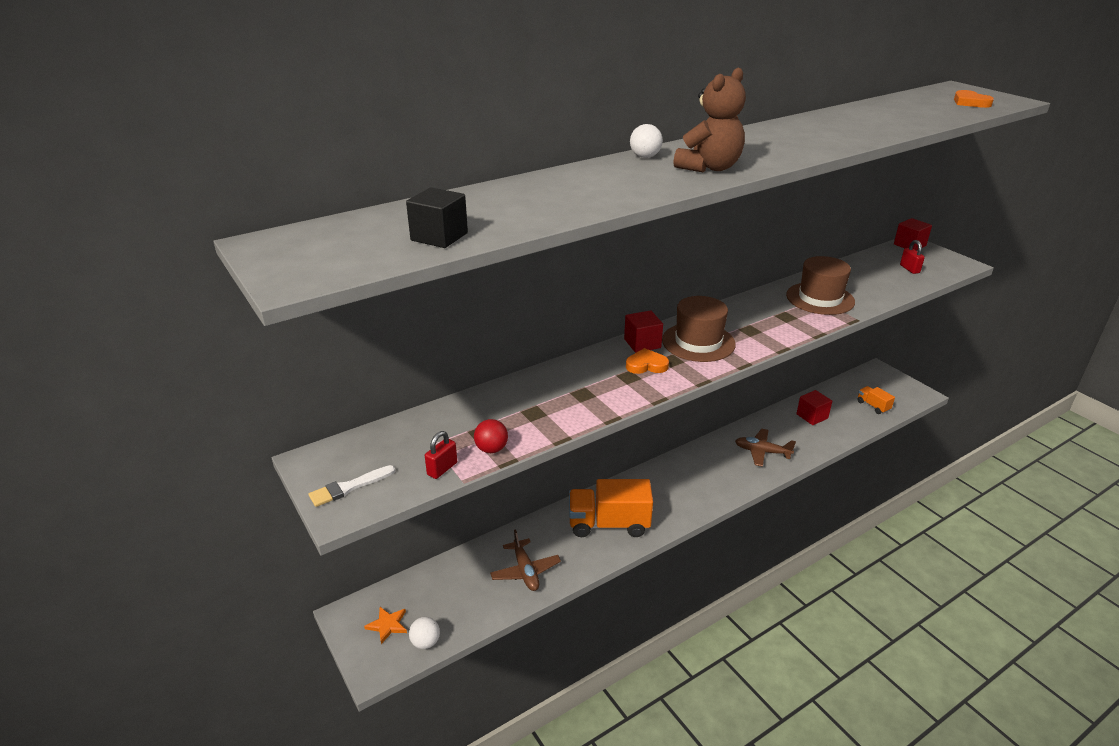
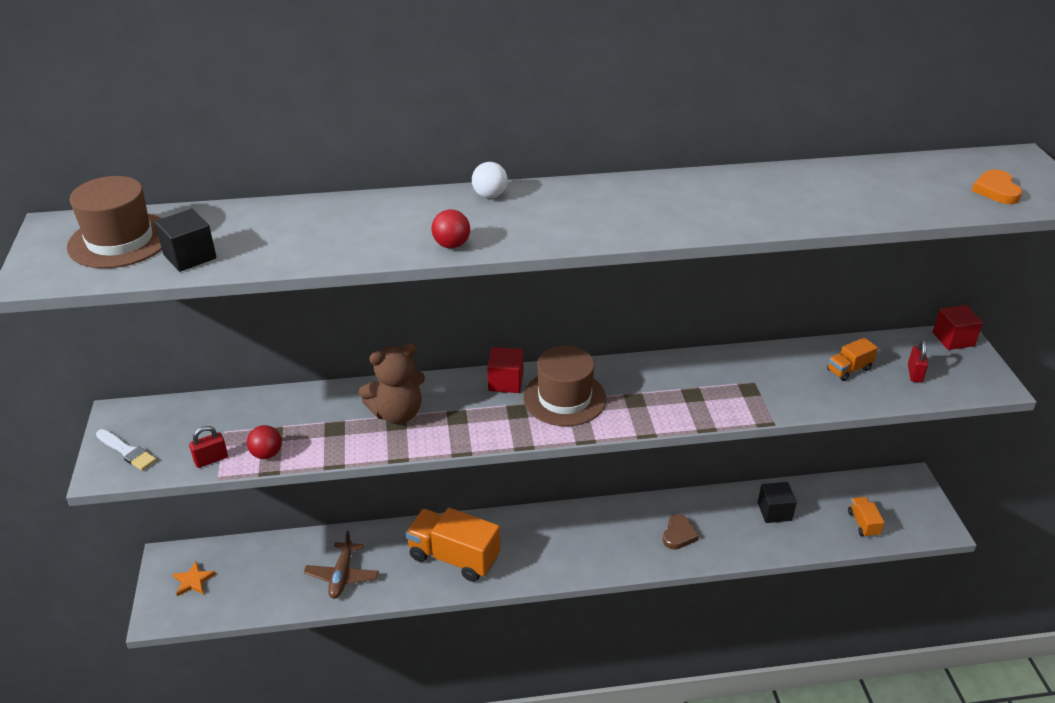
camera: 25 degrees right, 5 degrees up
white brush [308,465,396,507] -> white brush turned 135 degrees counterclockwise [96,429,157,471]
white ball [409,617,440,649] -> none
orange heart [626,348,669,374] -> none
brown teddy bear [674,68,746,173] -> brown teddy bear moved to [359,343,425,424]
brown plane [735,429,796,467] -> brown heart [663,515,699,550]
brown hat [786,256,855,315] -> brown hat moved to [67,176,162,268]
red cube [796,390,832,425] -> black cube [758,482,797,523]
none -> red ball [432,209,470,248]
none -> orange truck [827,338,878,381]

